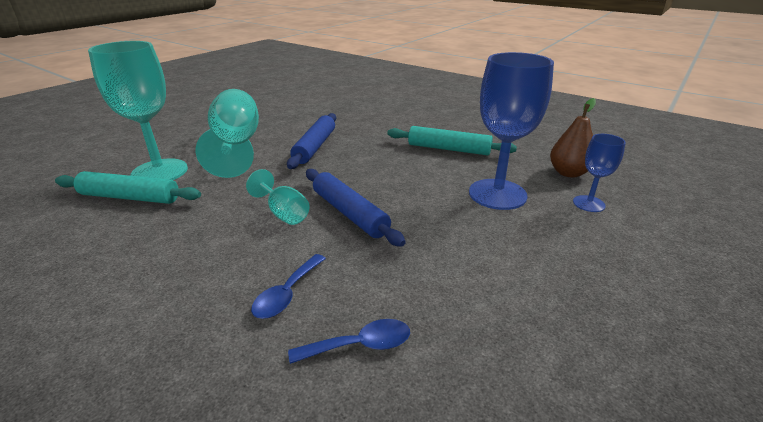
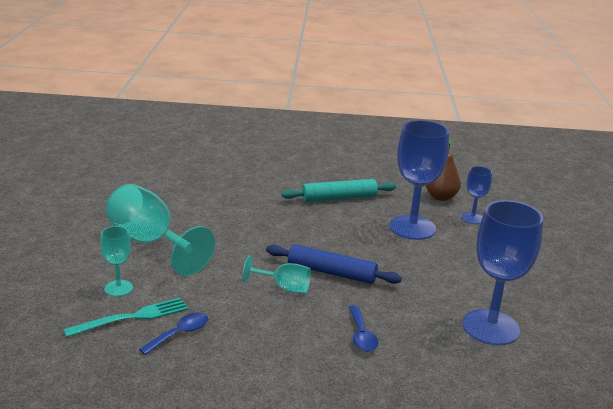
camera: 35 degrees left, 5 degrees down
turquoise rolling pin [55,171,201,204] -> turquoise fork [63,297,188,337]
turquoise goblet [88,41,188,180] -> turquoise goblet [100,226,133,296], size x0.51
blue rolling pin [287,113,336,169] -> none
blue spoon [288,319,410,364] -> blue spoon moved to [139,312,208,355]
none -> blue goblet [463,200,543,346]

